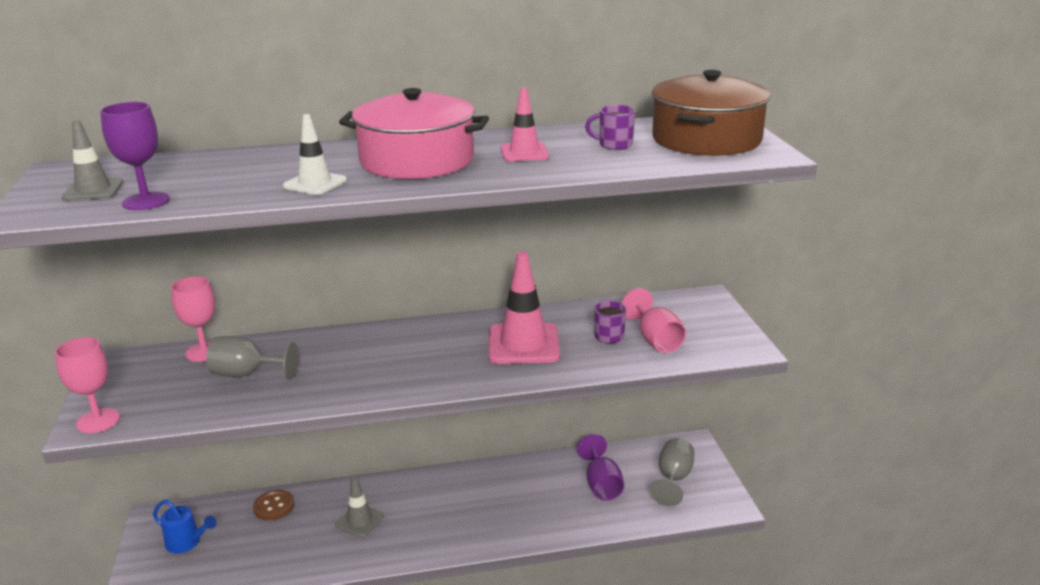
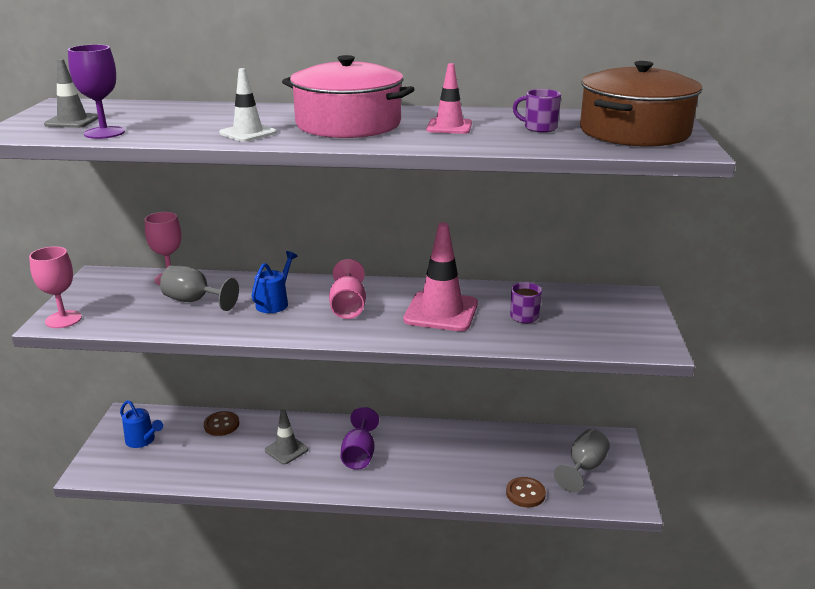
camera: 15 degrees right, 0 degrees up
purple goblet [577,434,624,501] -> purple goblet moved to [341,407,379,470]
pink goblet [621,288,686,353] -> pink goblet moved to [329,259,366,319]
none -> blue watering can [252,251,297,313]
none -> brown button [506,477,546,508]

